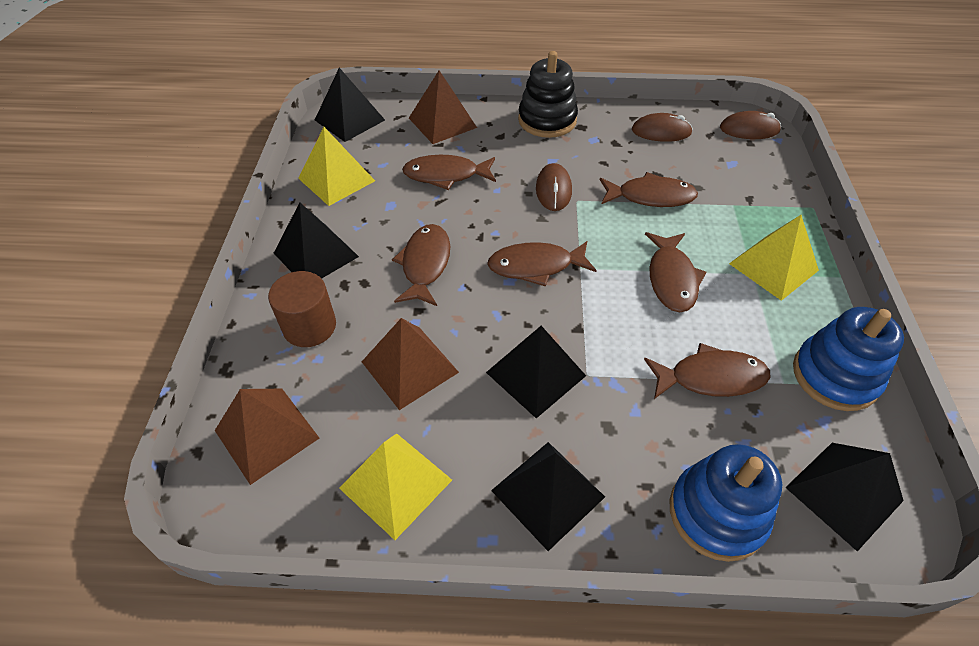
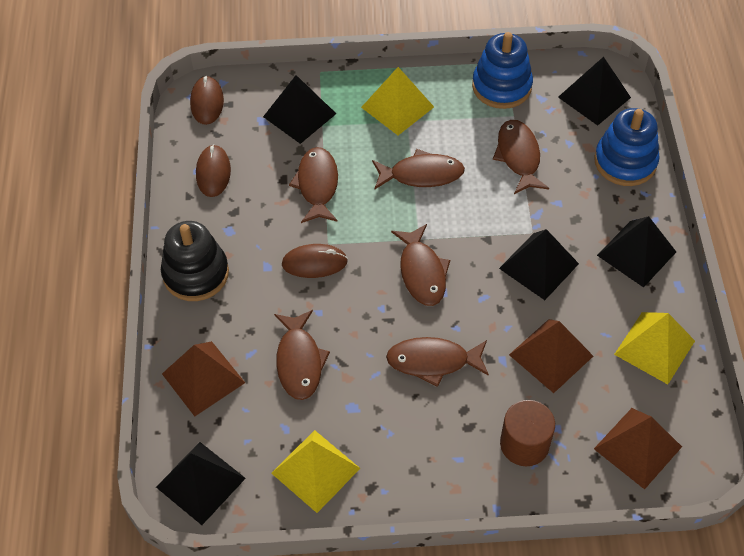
camera: 95 degrees left, 5 degrees up
black pyramid [274,202,359,279] -> black pyramid moved to [263,75,336,144]

